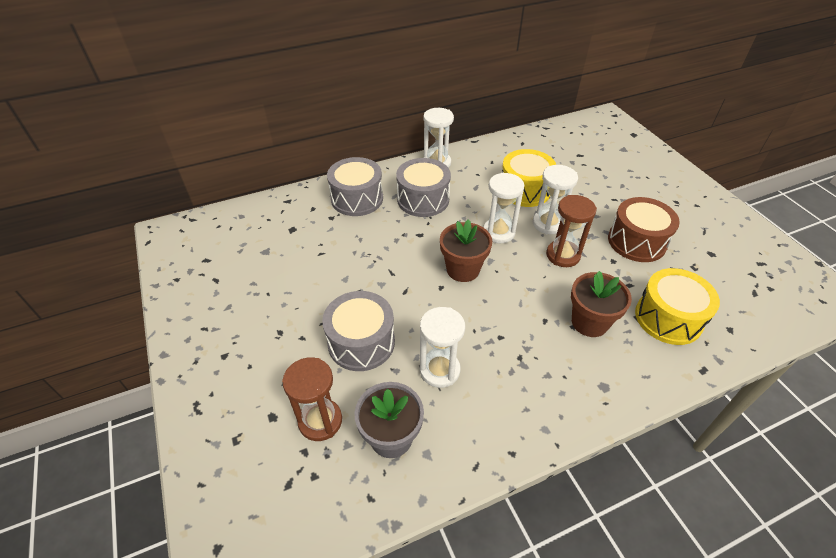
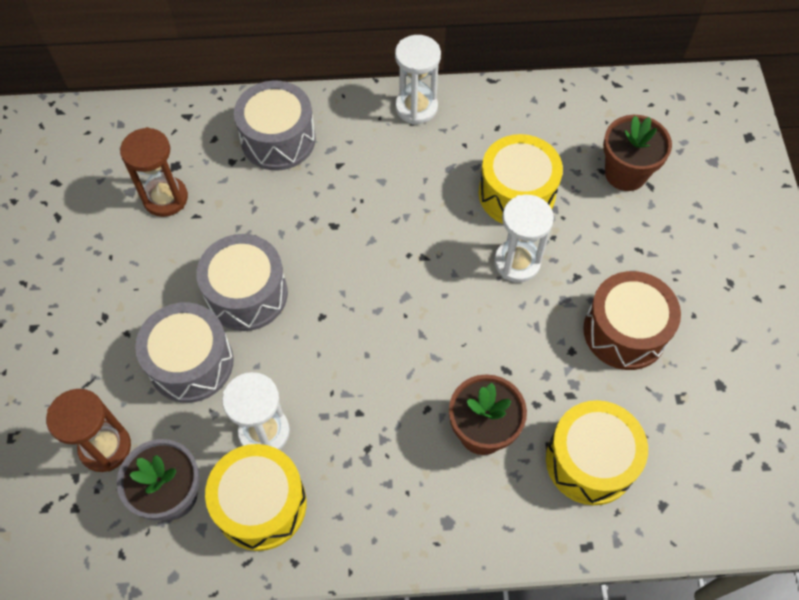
camera: 20 degrees right, 15 degrees up
grey drum [396,158,451,217] -> grey drum moved to [196,234,288,331]
brown flower pot [440,219,492,282] -> brown flower pot moved to [603,115,672,191]
white hourglass [483,173,524,243] -> none
brown hourglass [546,195,597,267] -> brown hourglass moved to [120,127,188,217]
none -> yellow drum [205,444,307,551]

